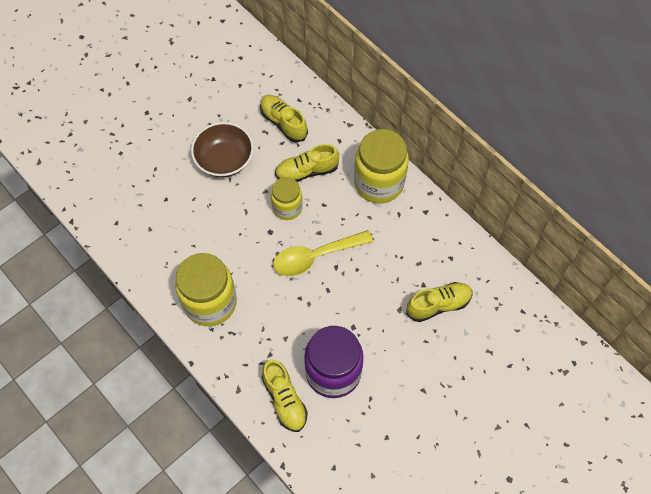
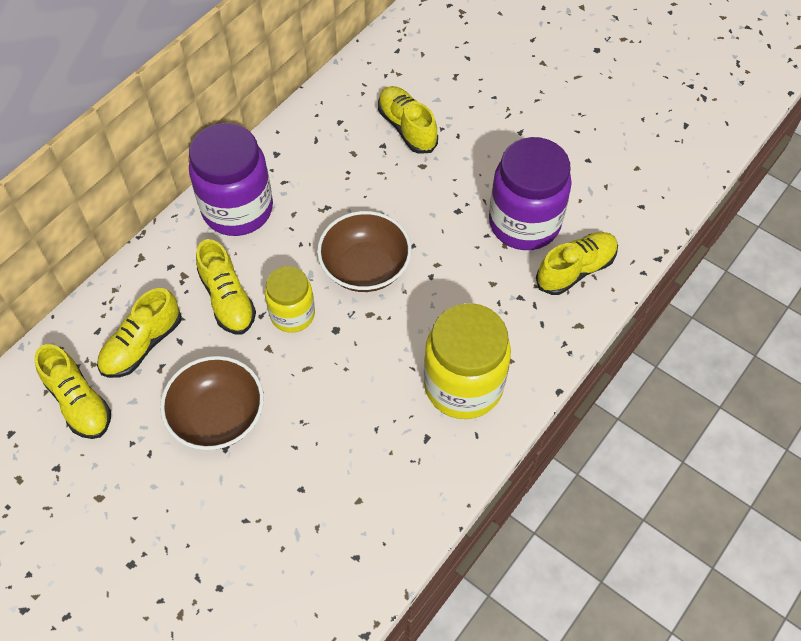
camera: 100 degrees left, 5 degrees down
yellow spoon [273,230,373,276] -> brown bowl [317,211,412,292]
yellow jar [354,129,409,203] -> purple jar [189,123,273,236]
none -> yellow shoe [34,344,111,439]

